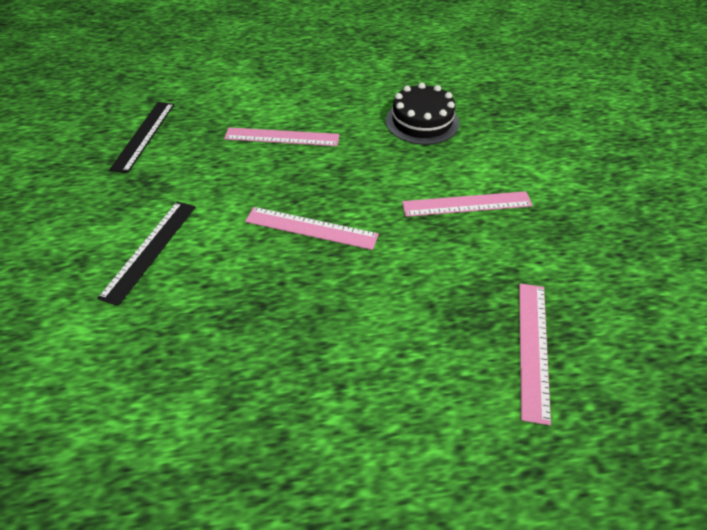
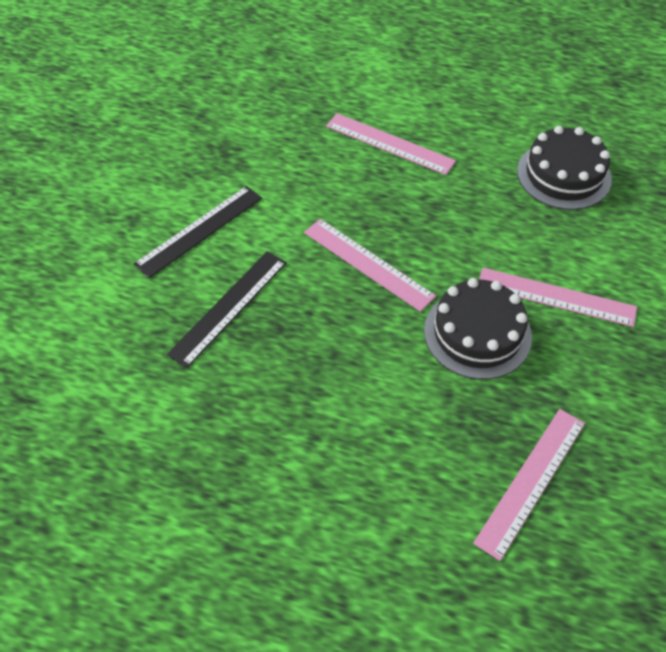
camera: 25 degrees right, 5 degrees up
black ruler [109,102,174,173] -> black ruler moved to [167,251,287,368]
none -> black cake [424,278,532,379]

